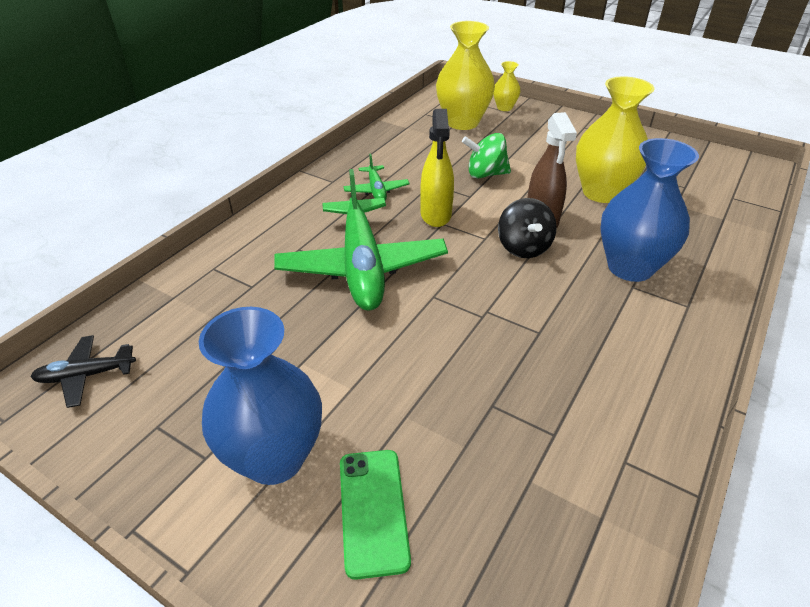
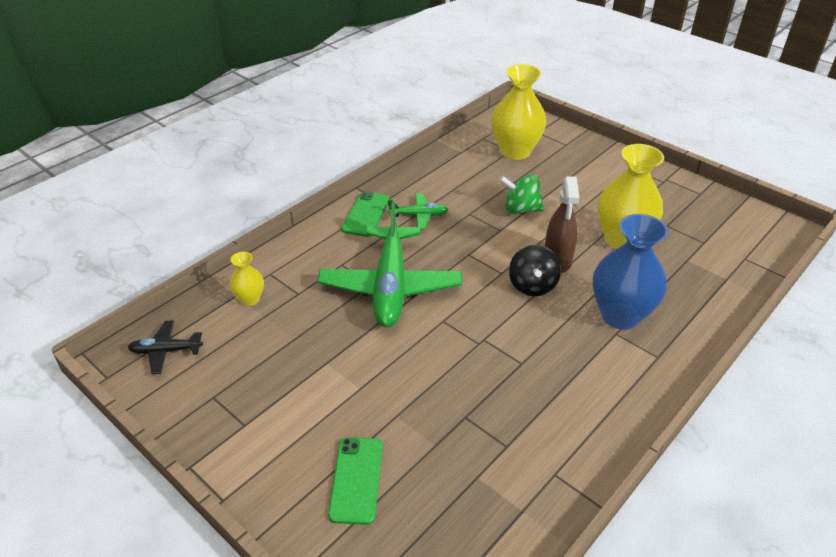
camera: 10 degrees right, 0 degrees up
blue vase [199,307,322,485] -> none
green plane [343,154,410,201] -> green plane turned 90 degrees counterclockwise [388,193,448,229]
yellow spray bottle [420,109,454,227] -> none
yellow vase [493,61,521,111] -> yellow vase moved to [229,252,264,306]
none -> green phone [341,191,389,237]

